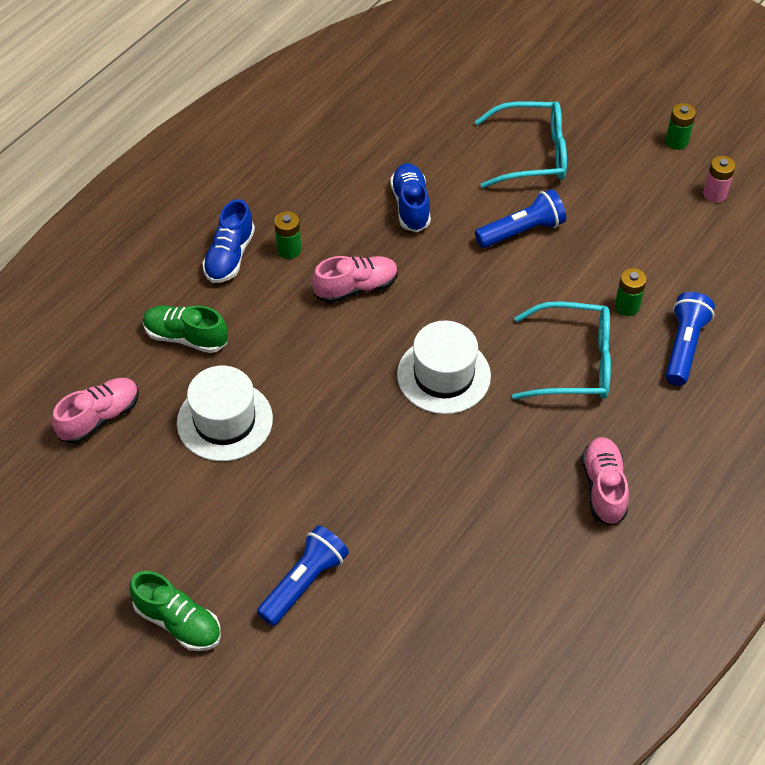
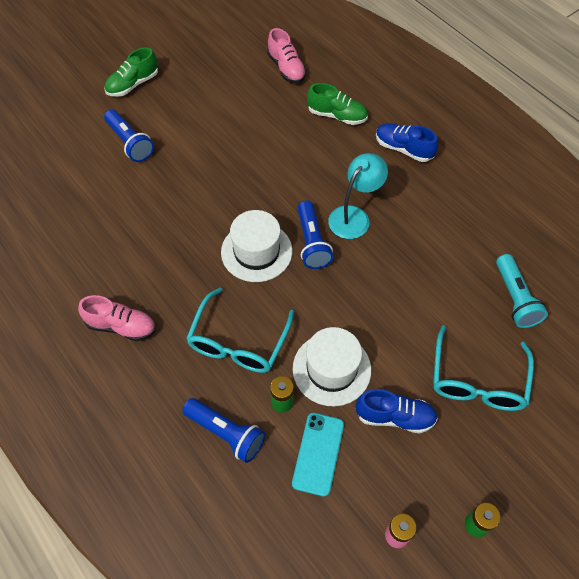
camera: 105 degrees right, 5 degrees up
green shoe [143,306,228,353] -> green shoe turned 75 degrees clockwise [307,83,368,125]
white hat [177,366,273,461] -> white hat moved to [293,327,371,406]
green battery [274,211,301,259] -> none
pink shoe [312,256,398,303] -> turquoise lamp [328,153,388,239]
blue shoe [390,163,431,232] -> blue shoe moved to [356,389,438,433]
blue flashlight [475,189,566,248] -> blue flashlight moved to [298,200,333,269]
none -> turquoise phone [292,413,344,497]
none -> turquoise flashlight [496,254,548,328]

